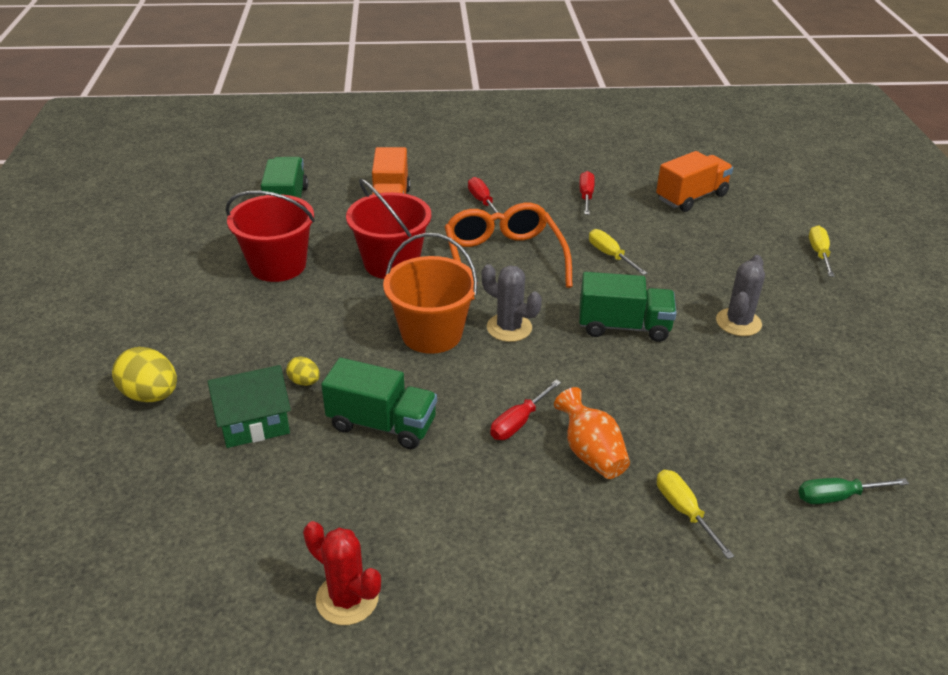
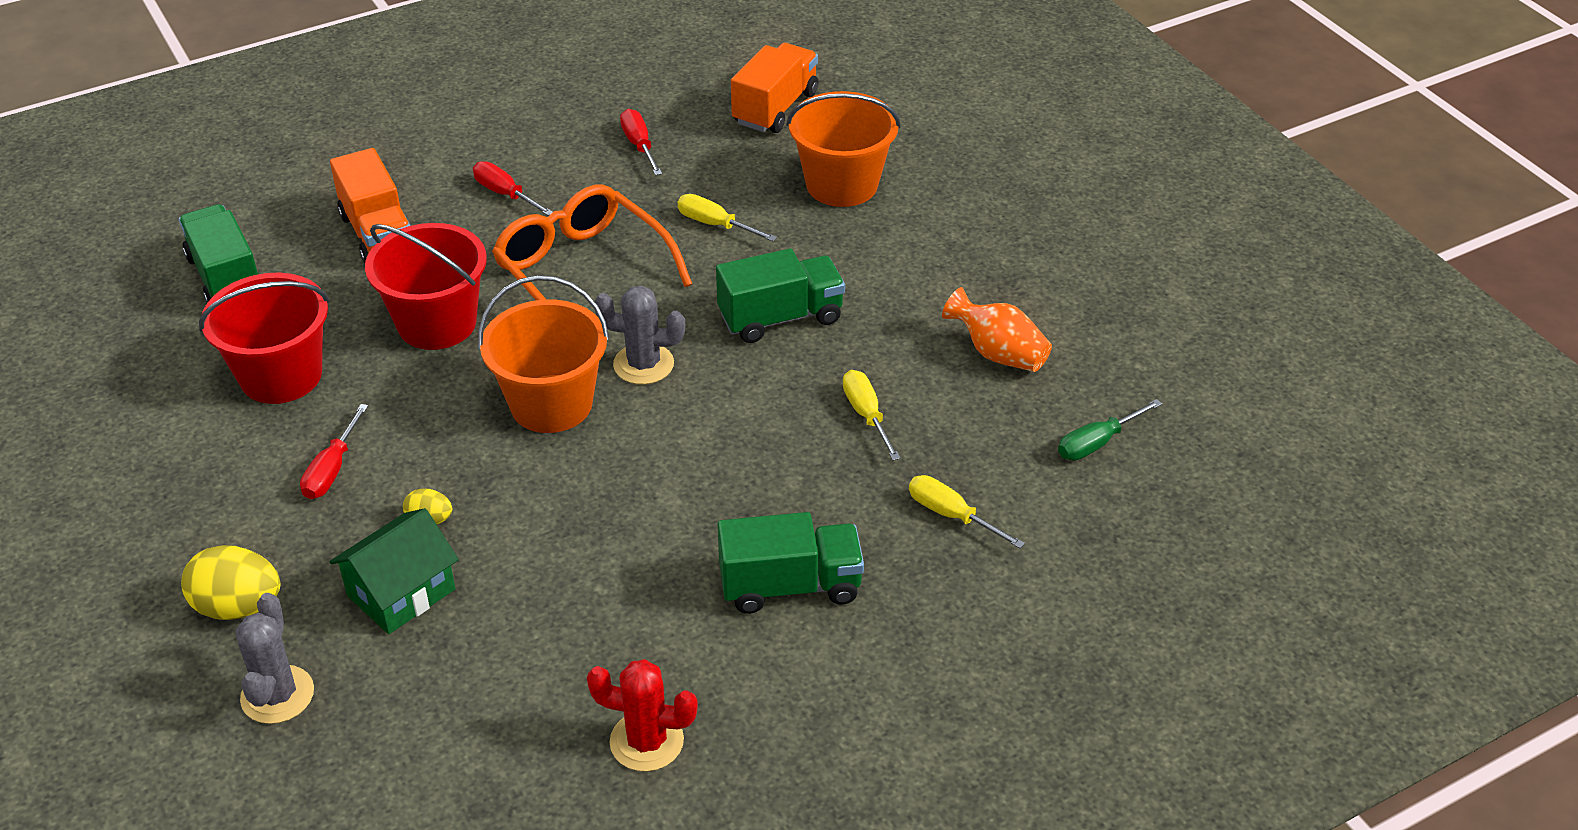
camera: 25 degrees left, 5 degrees up
green truck [321,358,437,449] -> green truck moved to [718,512,864,614]
red screwdriver [490,380,561,440] -> red screwdriver moved to [300,404,368,499]
orange vase [554,387,630,479] -> orange vase moved to [942,287,1052,372]
grey cactus [716,255,765,336] -> grey cactus moved to [236,593,314,724]
yellow screwdriver [809,225,835,277] -> yellow screwdriver moved to [843,370,901,461]
none -> orange bucket [786,91,901,207]

